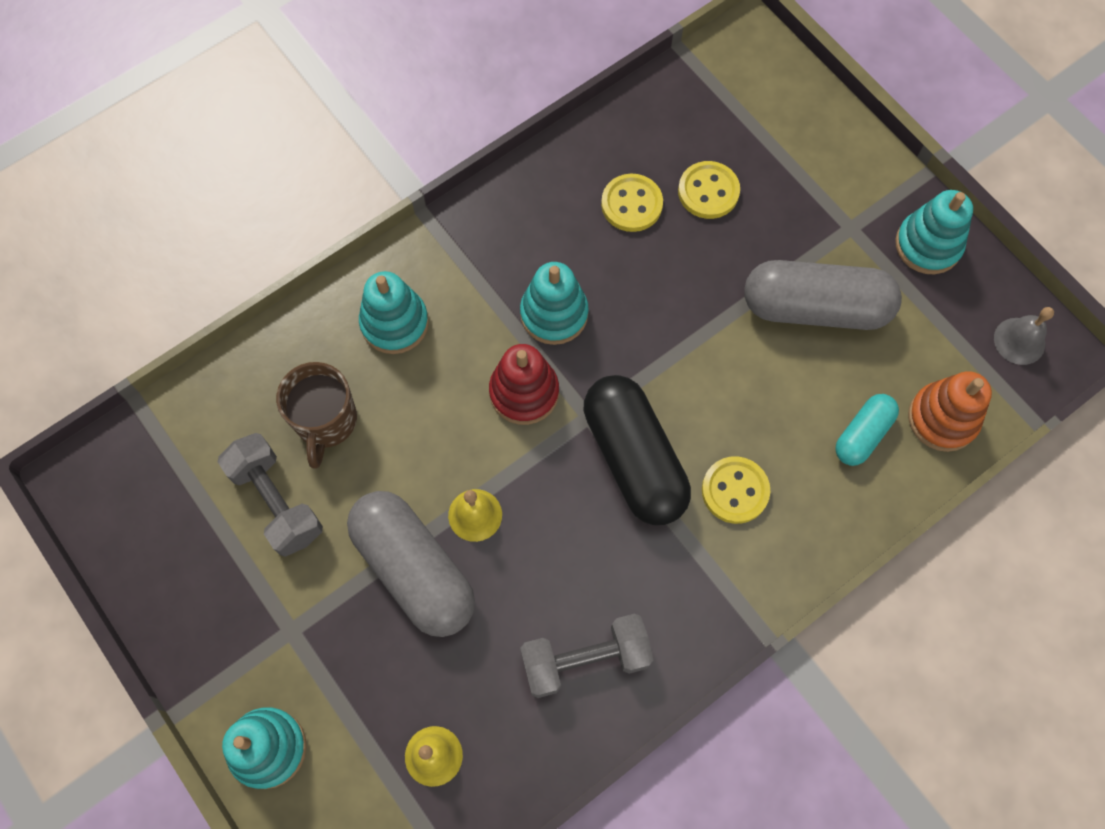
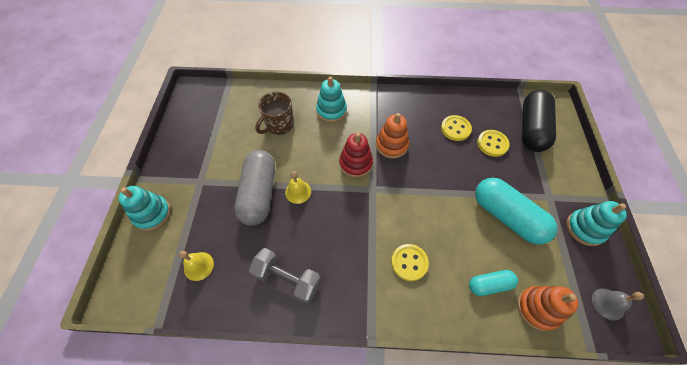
camera: 40 degrees right, 10 degrees down
grey dumbbell [218,433,323,557] -> none
turquoise stacking toy [520,262,589,345] -> orange stacking toy [376,113,409,159]
black capsule [583,375,691,525] -> black capsule moved to [522,90,556,152]
grey capsule [744,260,902,330] -> turquoise capsule [475,178,558,244]

